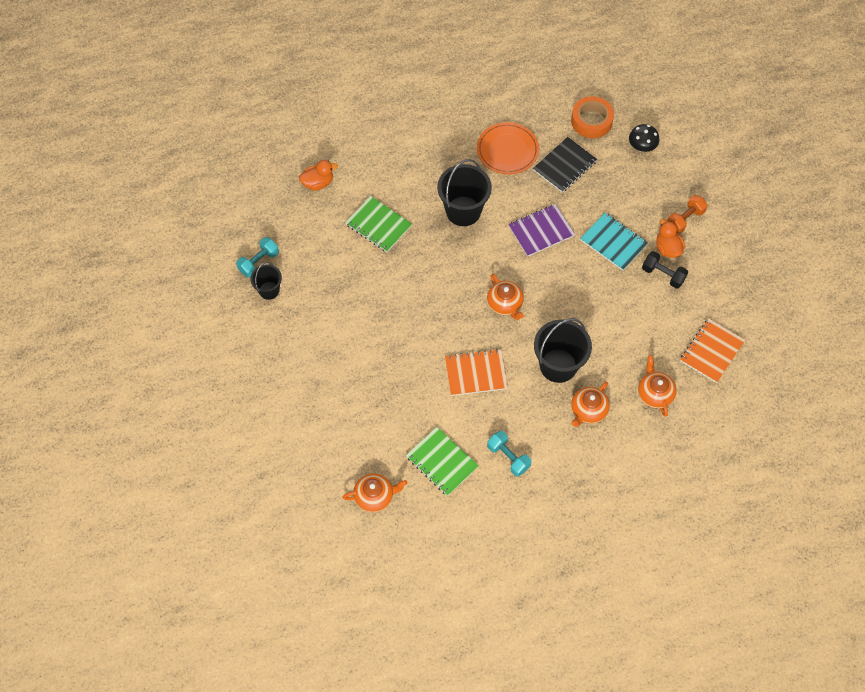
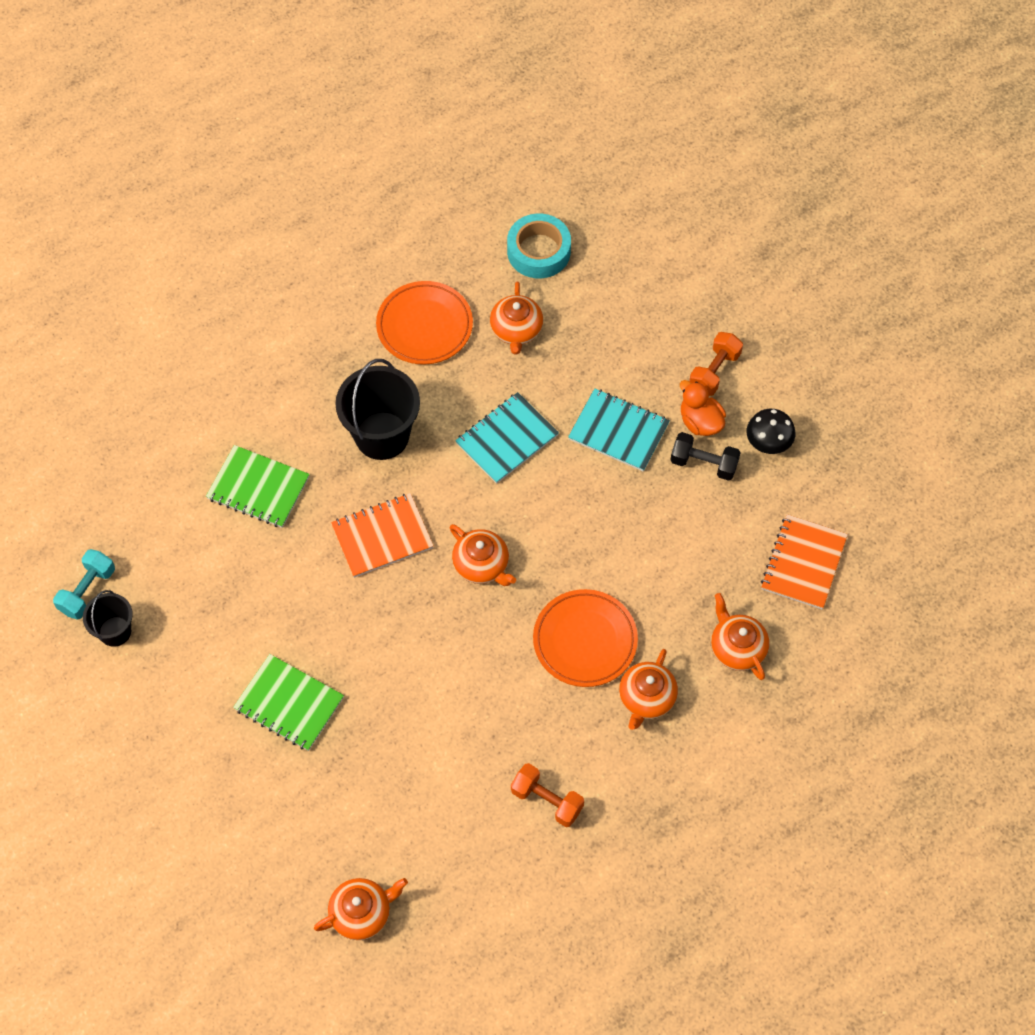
camera: 15 degrees left, 0 degrees up
orange duck [299,160,338,191] -> none
green notebook [406,427,479,496] -> green notebook moved to [233,654,344,751]
orange notebook [445,349,508,396] -> orange notebook moved to [331,493,434,578]
turquoise dumbbell [487,431,532,477] -> orange dumbbell [511,763,584,827]
purple notebook [508,204,575,257] -> turquoise notebook [455,392,559,484]
black notebook [533,137,597,192] -> orange teapot [490,282,543,354]
black bucket [534,318,592,383] -> orange plate [533,589,638,687]
orange tape [571,96,614,138] -> turquoise tape [507,213,571,278]
black mushroom [629,124,659,152] -> black mushroom moved to [747,409,795,454]

